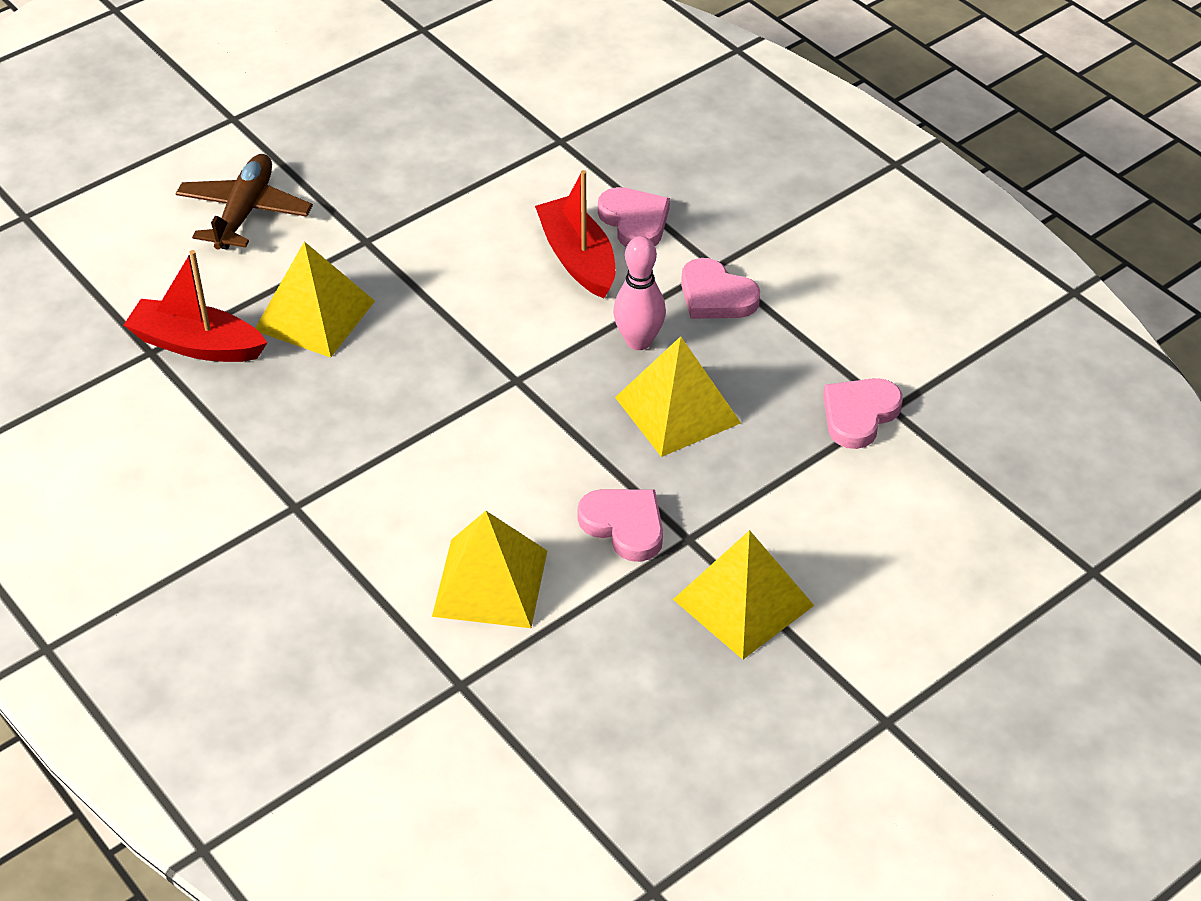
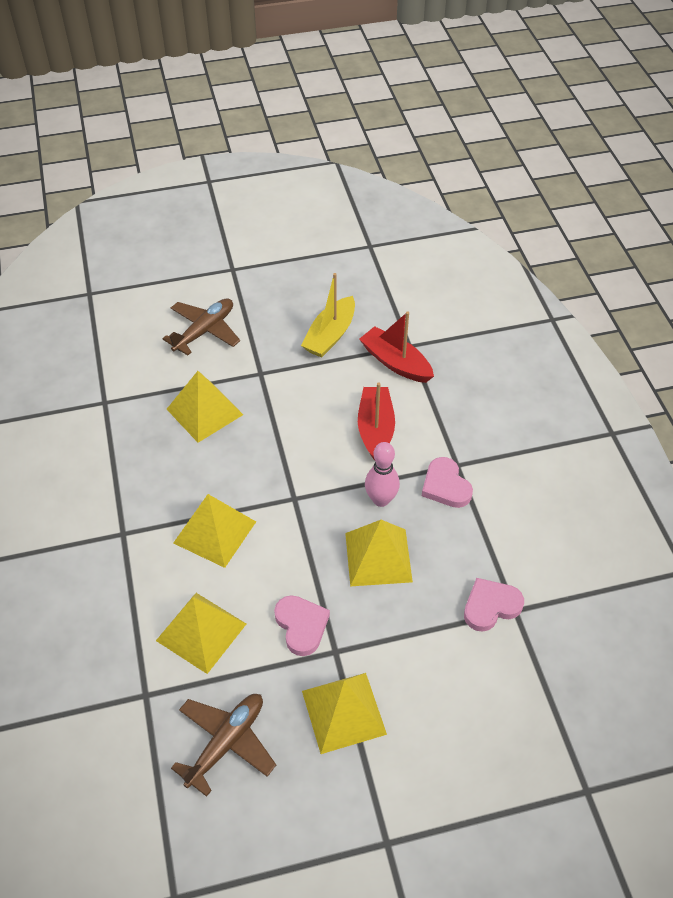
camera: 25 degrees right, 5 degrees up
red boat [124,250,267,362] -> red boat moved to [359,312,434,383]
pink heart [598,187,670,247] -> none
none -> brown plane [171,694,276,797]
none -> yellow pyramid [173,494,256,568]
none -> yellow boat [301,273,355,358]

